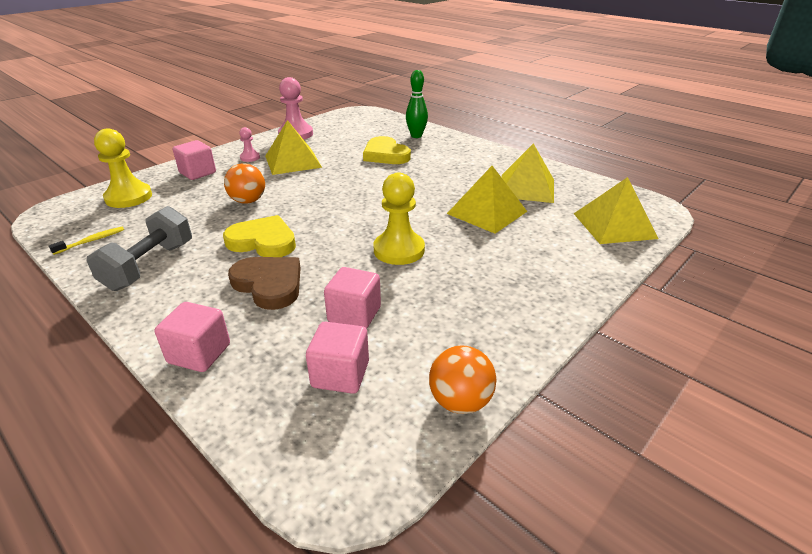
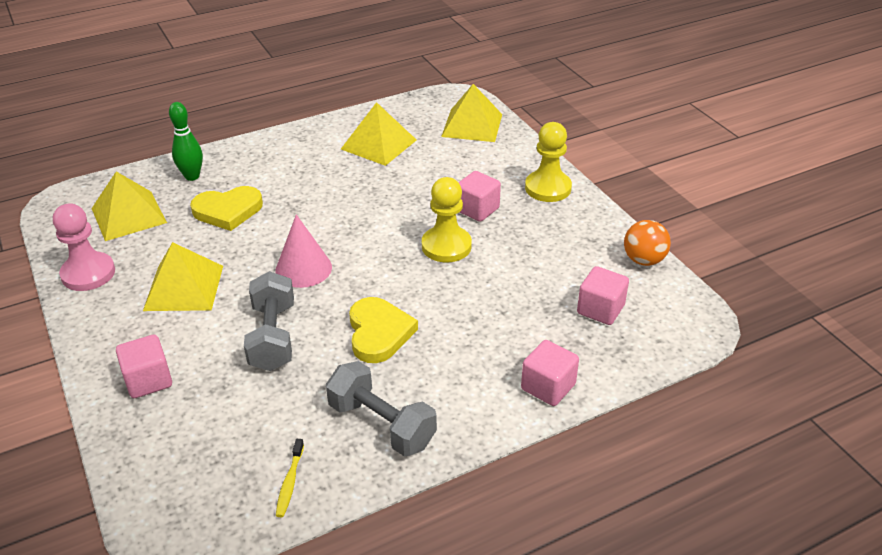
camera: 70 degrees left, 5 degrees up
yellow toothbrush [49,227,124,255] -> yellow toothbrush turned 150 degrees counterclockwise [276,439,304,517]
yellow pawn [94,128,152,208] -> yellow pawn moved to [525,122,572,202]
yellow heart [223,215,296,257] -> yellow heart turned 135 degrees clockwise [349,297,418,363]
orange ball [224,163,265,204] -> grey dumbbell [244,271,294,371]
brown heart [228,257,301,310] -> none
pink pawn [240,127,260,162] -> none
pink cube [324,267,381,329] -> pink cube moved to [458,171,501,222]
yellow pyramid [447,166,527,234] -> yellow pyramid moved to [91,171,167,241]
none -> pink cone [275,214,332,288]

